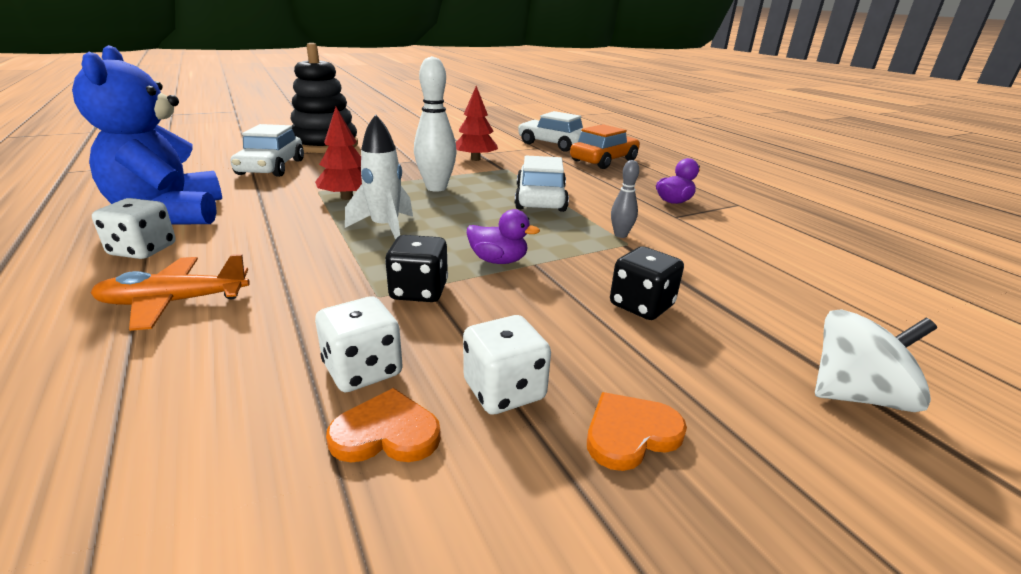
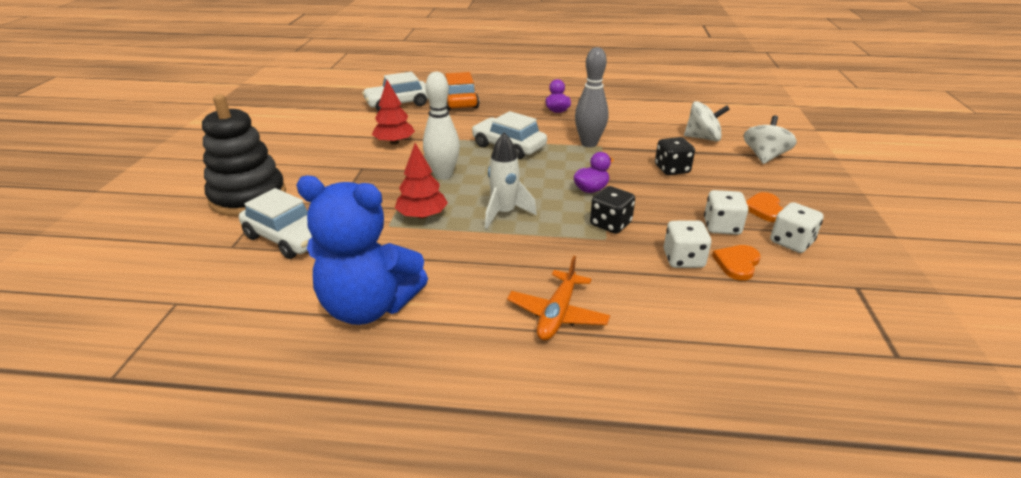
camera: 55 degrees left, 5 degrees up
white dice [92,198,176,259] -> white dice moved to [770,202,824,253]
grey bowling pin [611,160,639,238] -> grey bowling pin [575,47,608,147], size x1.90
none -> white spinning top [684,101,730,141]

